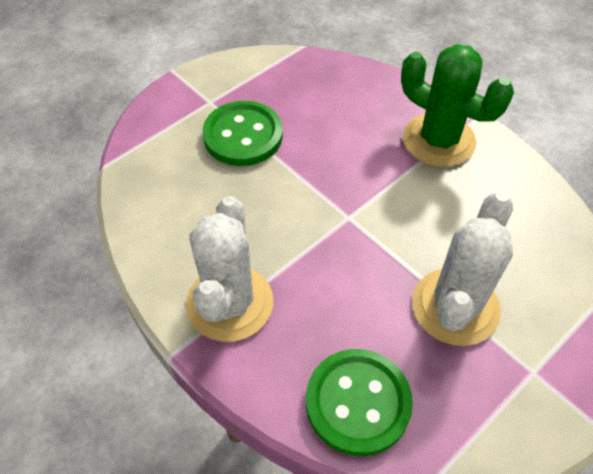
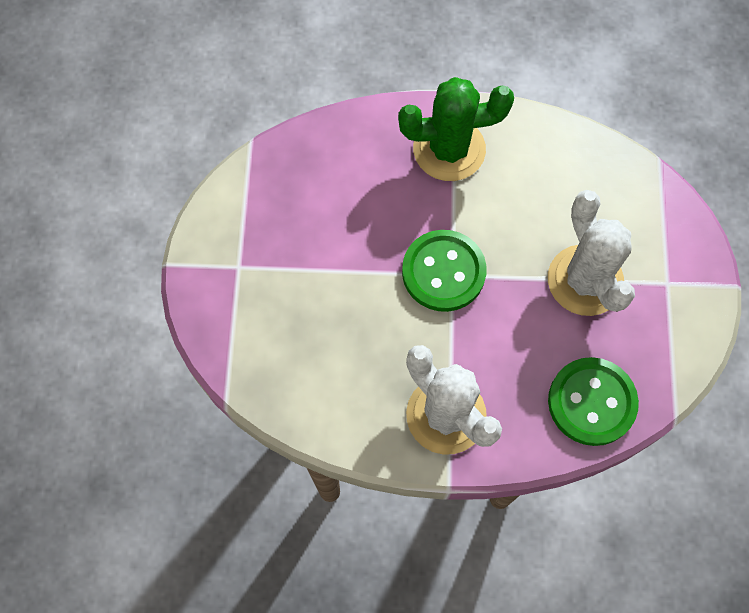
camera: 45 degrees left, 15 degrees up
green button [203,101,283,166] -> green button moved to [402,230,487,312]

